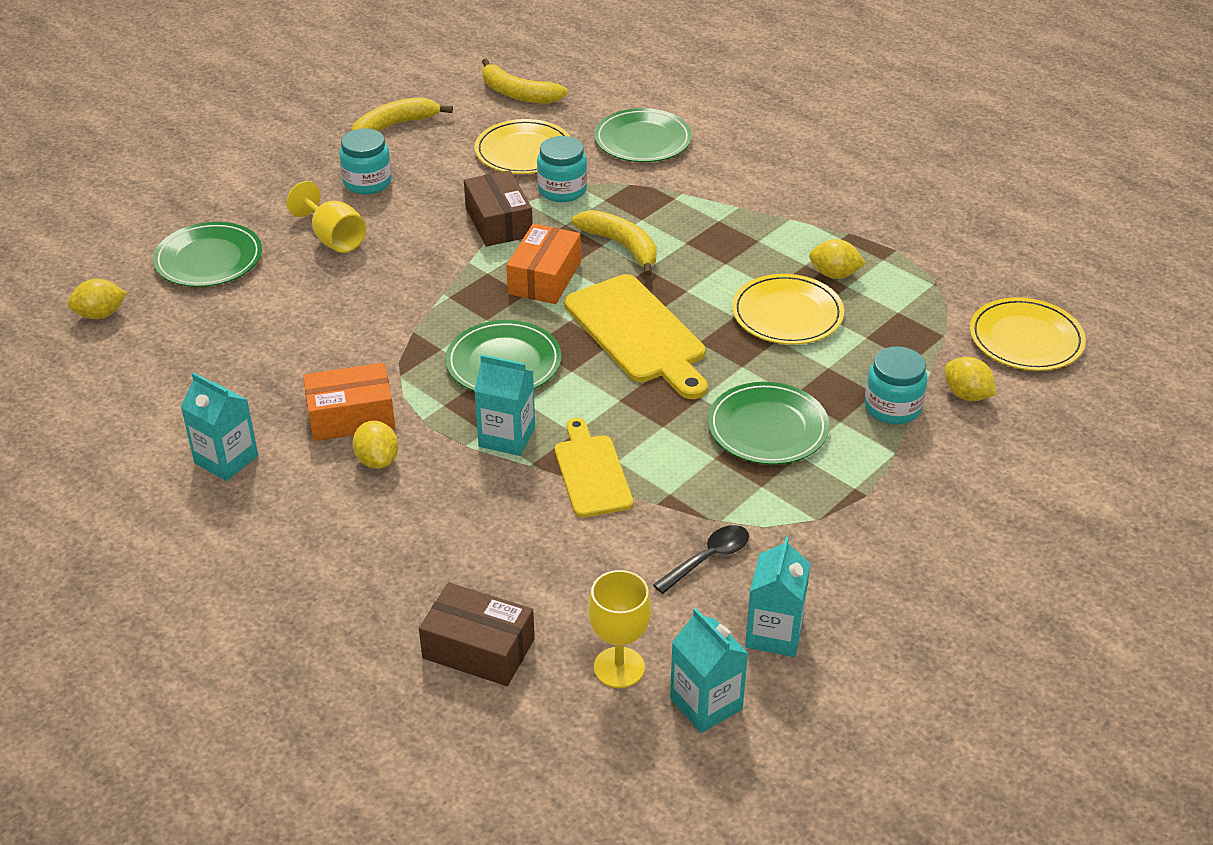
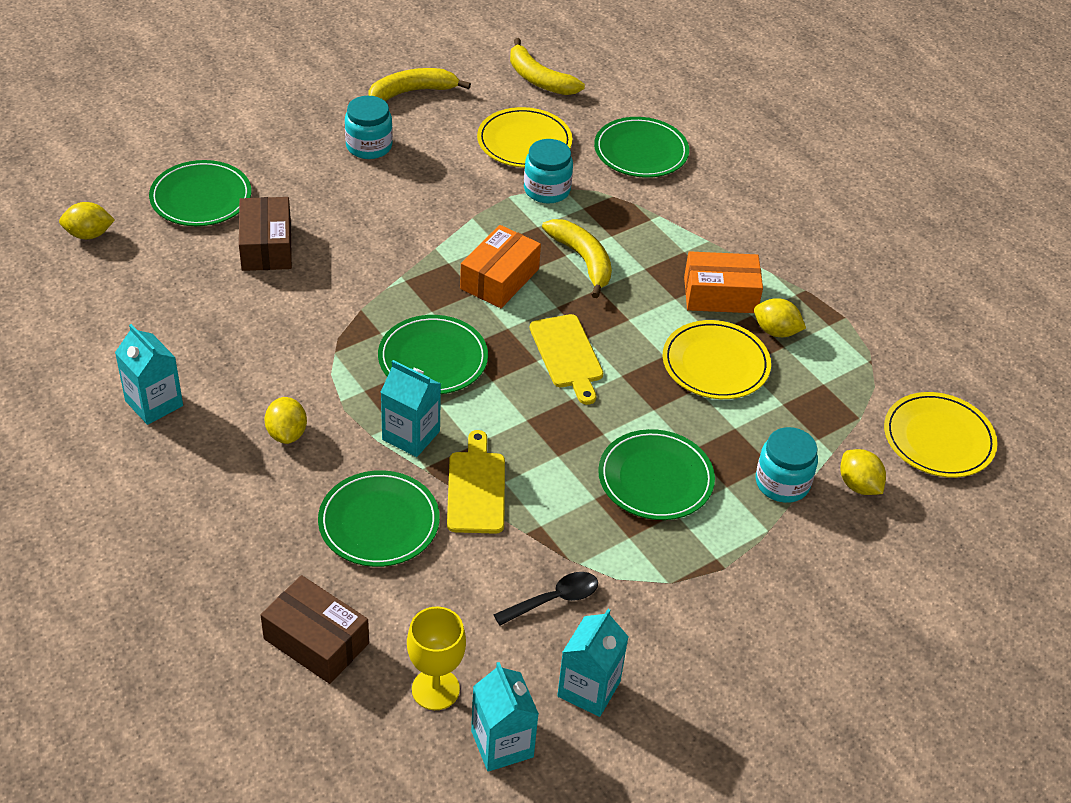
camera: 10 degrees right, 5 degrees up
yellow goblet [286,181,366,253] -> none
orange box [303,363,395,441] -> orange box moved to [684,251,763,313]
brown box [464,170,533,247] -> brown box moved to [239,197,292,271]
yellow cutting board [564,274,707,399] -> yellow cutting board [530,314,603,405], size x0.64
none -> green plate [318,470,440,567]

